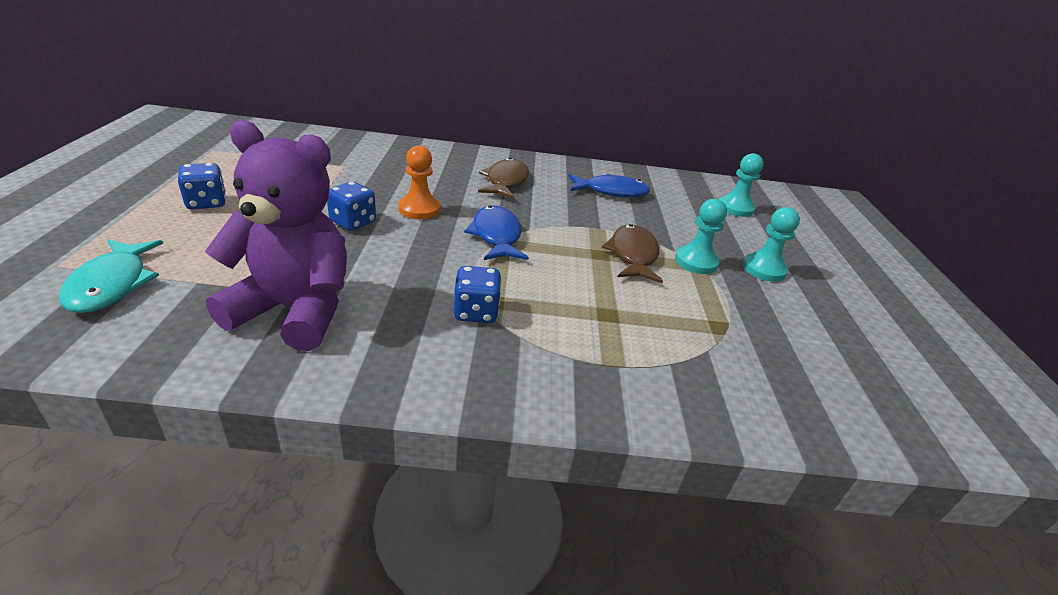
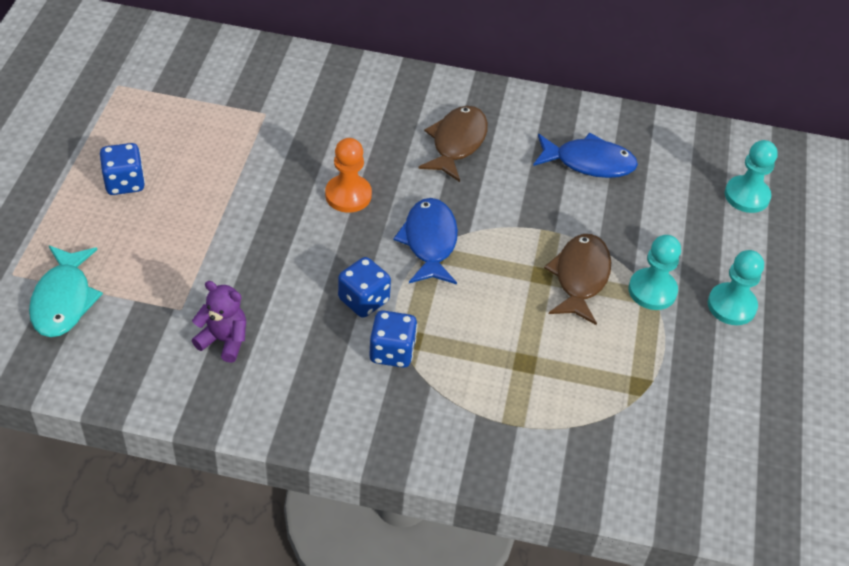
camera: 10 degrees right, 15 degrees up
purple teddy bear [205,120,347,351] -> purple teddy bear [192,281,246,363], size x0.46
blue dice [327,182,376,231] -> blue dice moved to [338,257,391,318]

